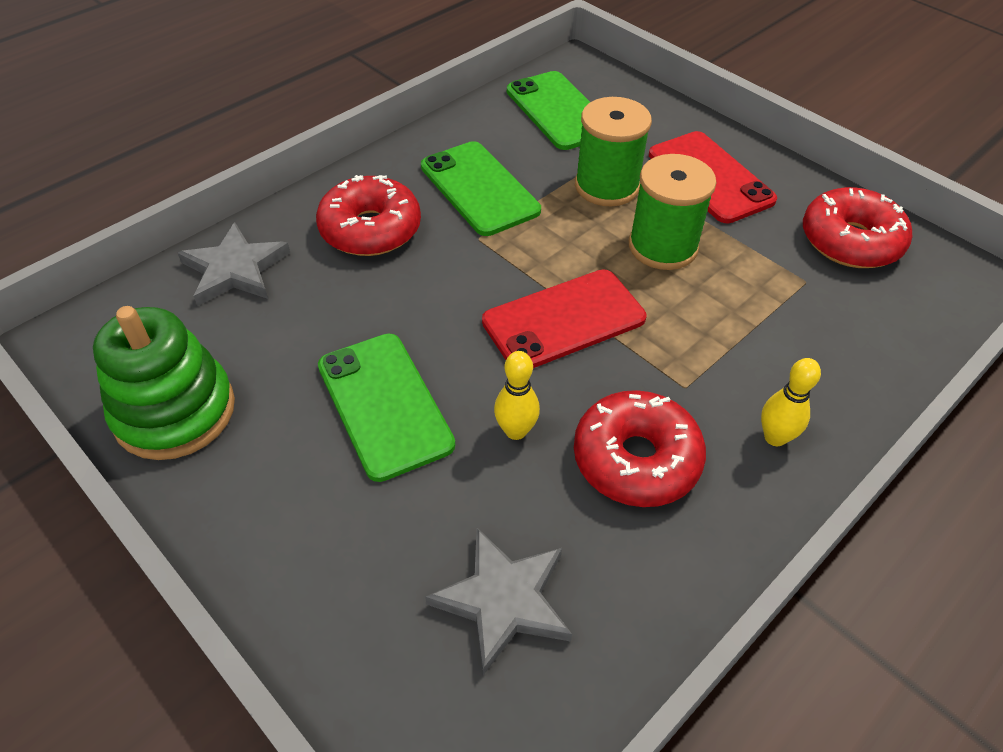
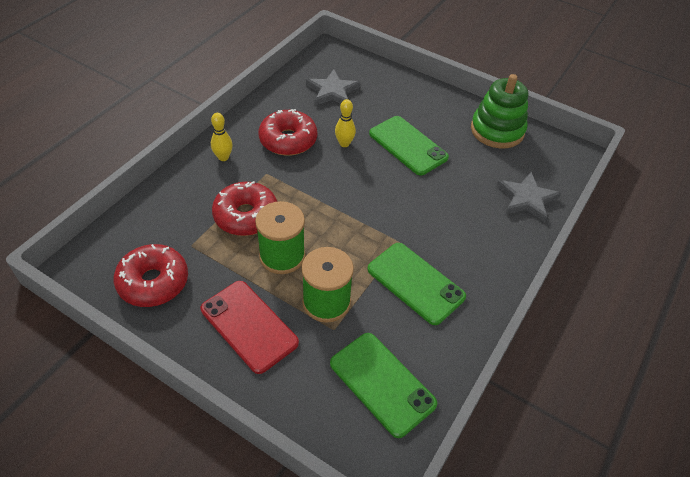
camera: 165 degrees right, 0 degrees up
red donut [316,175,421,256] -> red donut moved to [212,181,277,236]
red phone [482,269,646,368] -> none

